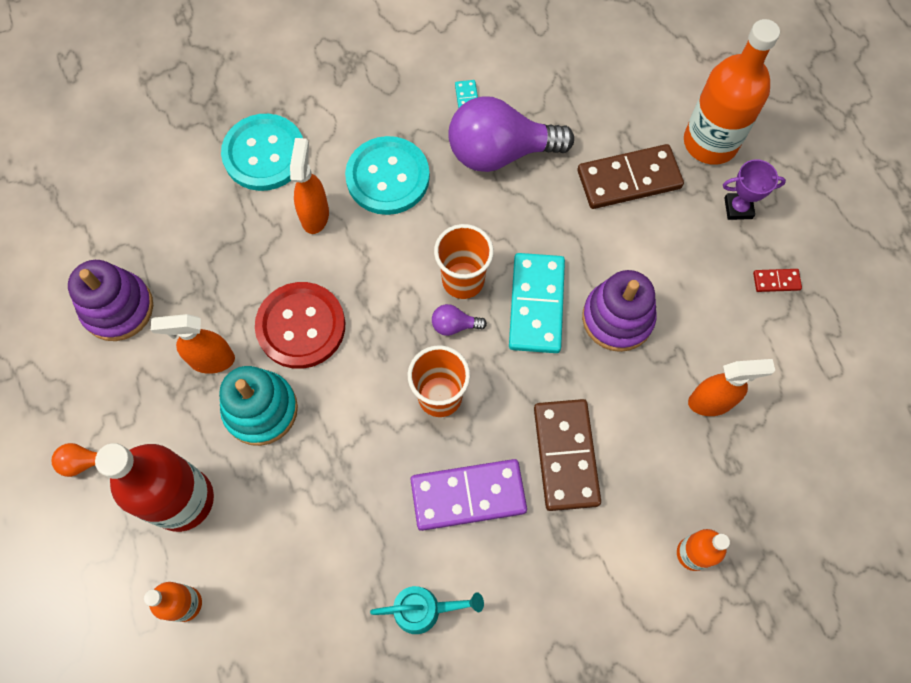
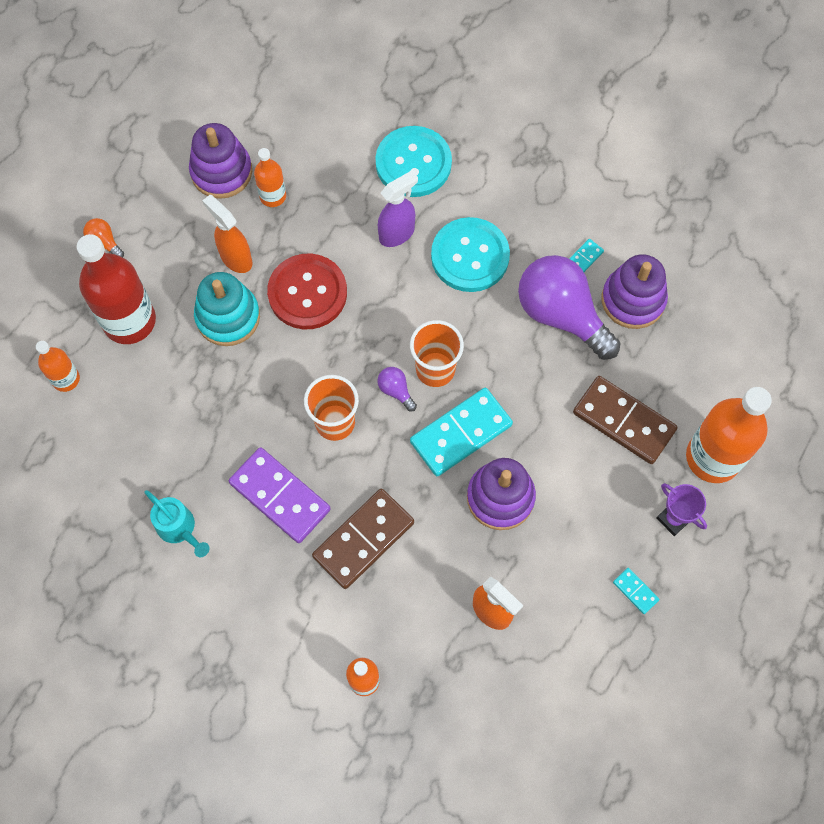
camera: 50 degrees right, 0 degrees up
orange spray bottle [290,138,329,234] -> purple spray bottle [378,170,418,247]
red domino [753,269,802,292] -> turquoise domino [613,568,659,614]
none -> orange bottle [254,148,286,207]
none -> purple stacking toy [602,254,668,329]

